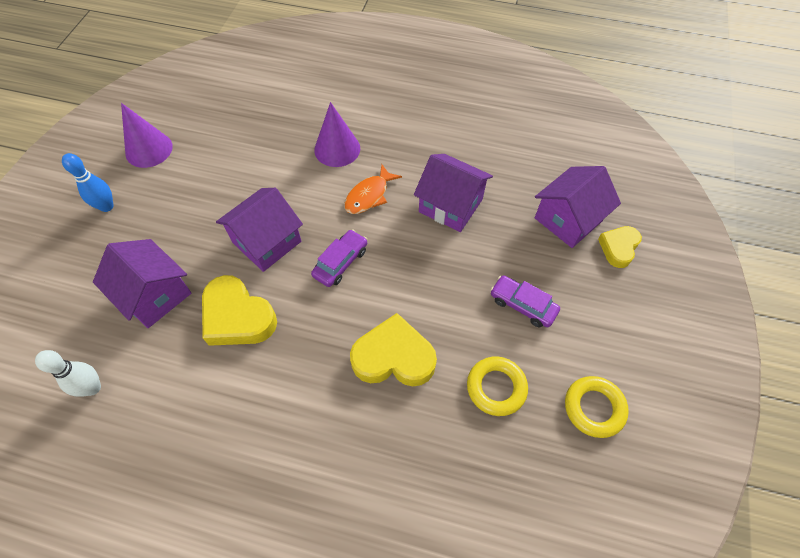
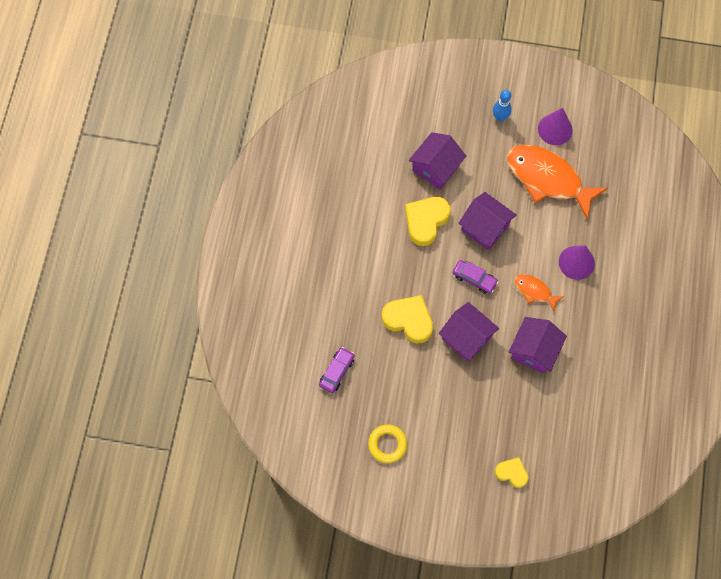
camera: 85 degrees right, 10 degrees up
white bowling pin [35,350,101,397] -> none
yellow heart [350,313,437,387] -> yellow heart turned 60 degrees counterclockwise [382,295,433,344]
yellow ring [467,357,528,416] -> none
purple car [490,275,560,327] -> purple car moved to [319,347,355,393]
purple house [535,166,621,248] -> purple house moved to [438,302,499,362]
none -> orange fish [507,145,608,220]

